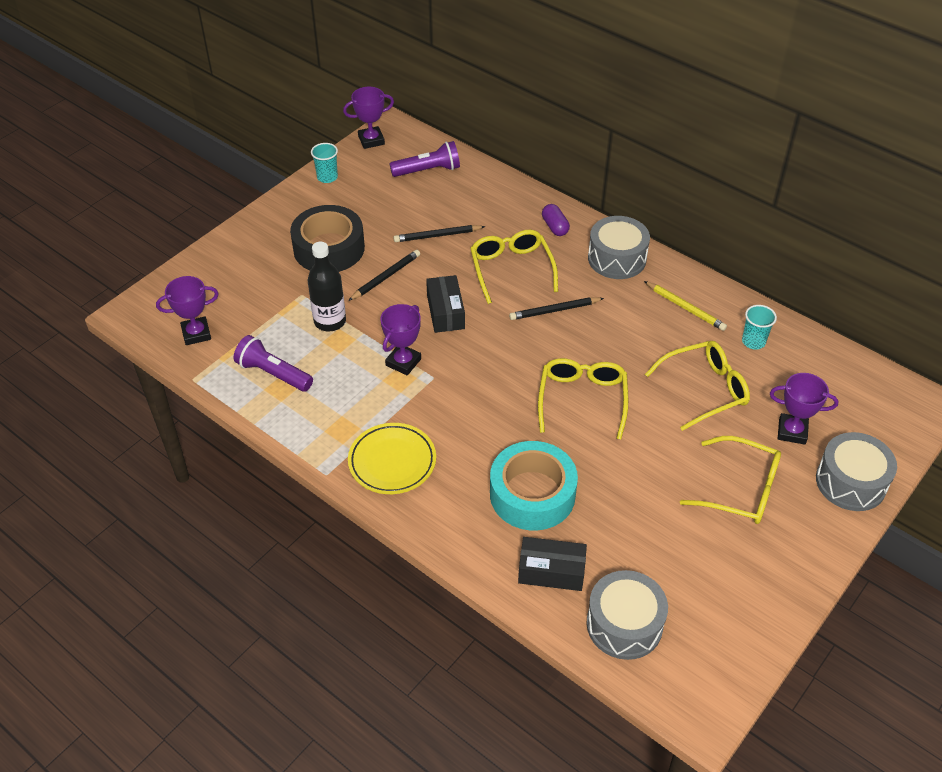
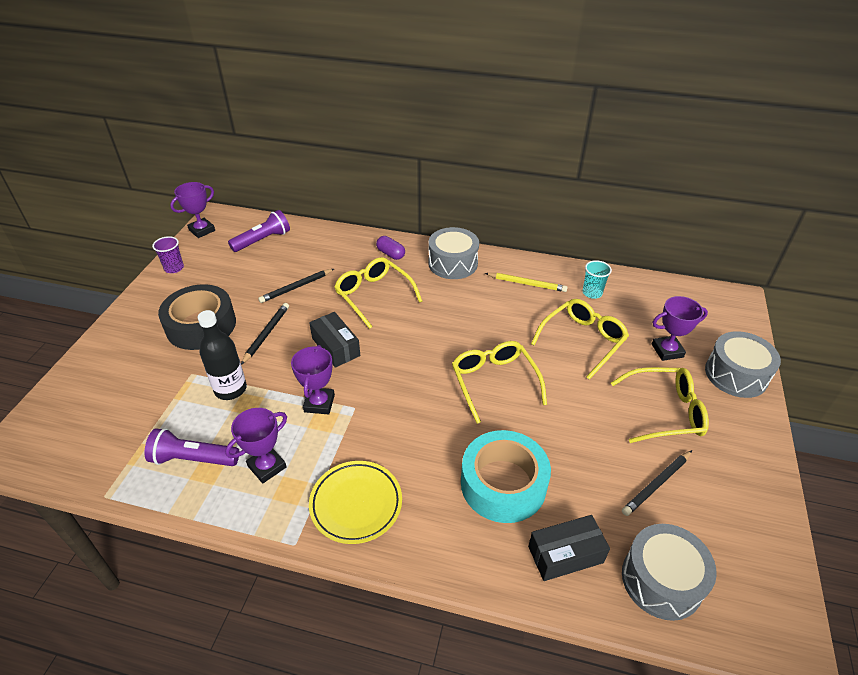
camera: 25 degrees left, 5 degrees down
purple trophy [156,276,219,345] -> purple trophy moved to [225,408,287,483]
turquoise cup [311,143,338,183] -> purple cup [152,236,184,273]
black pencil [509,297,604,320] -> black pencil moved to [622,450,692,516]

